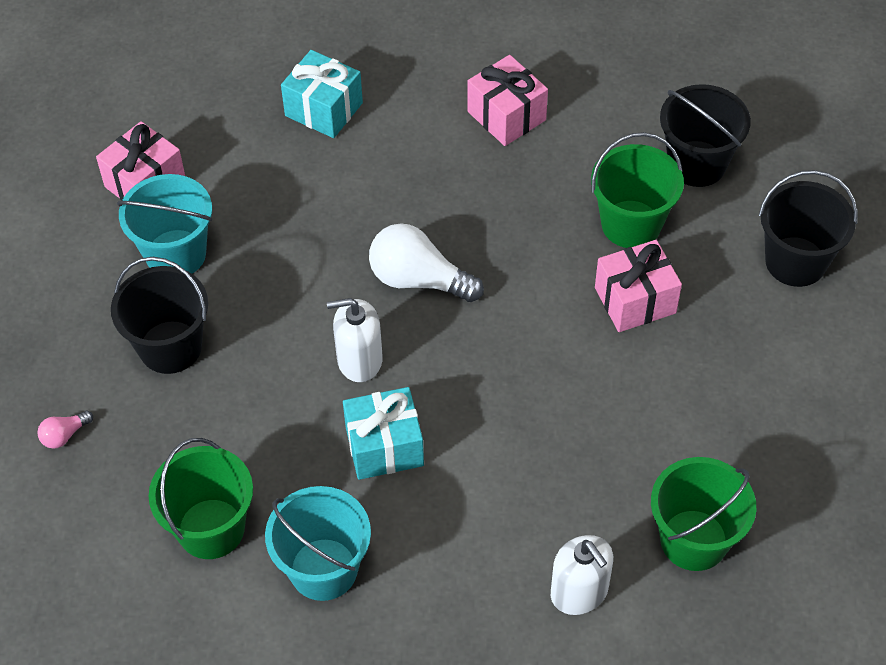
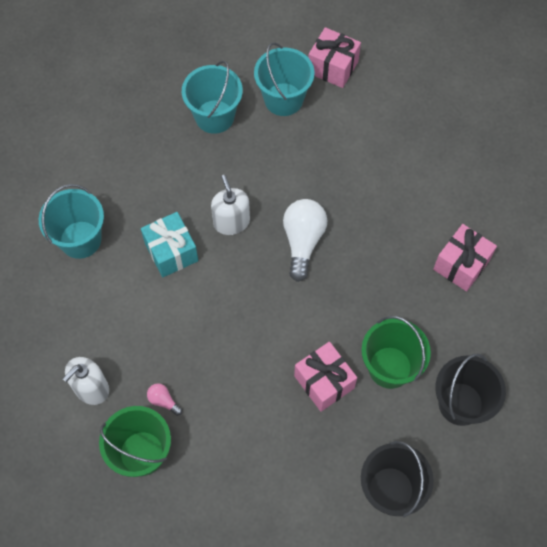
camera: 75 degrees right, 10 degrees up
pink light bulb [37,410,93,449] -> pink light bulb moved to [147,383,182,416]
black bucket [111,257,208,374] -> turquoise bucket [182,60,243,134]
green bucket [148,438,253,559] -> none
turquoise gift [281,50,363,138] -> none

